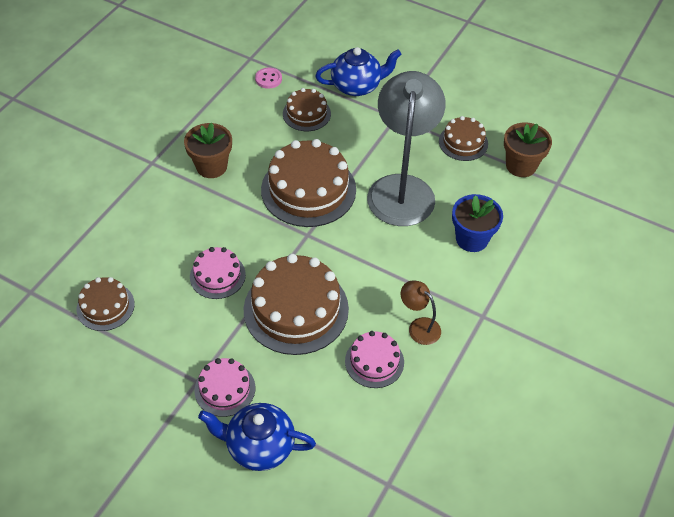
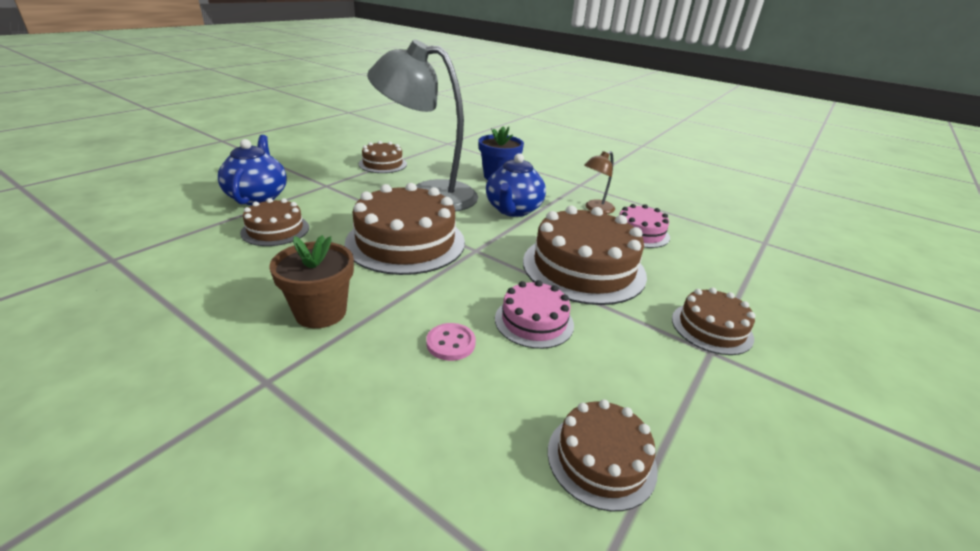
camera: 85 degrees left, 20 degrees down
pink cake [195,358,255,417] -> brown cake [672,288,755,355]
blue teapot [198,403,316,471] -> blue teapot moved to [486,153,546,217]
pink button [255,68,282,89] -> pink button moved to [426,323,476,361]
brown flower pot [504,122,552,177] -> none

